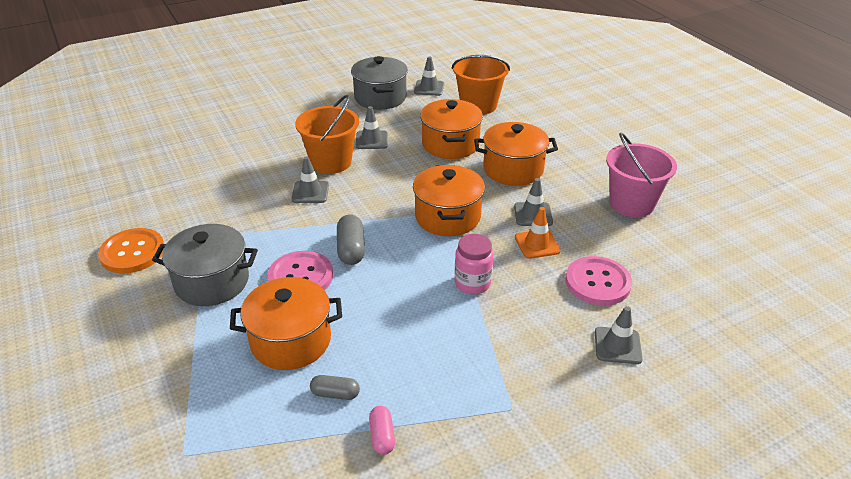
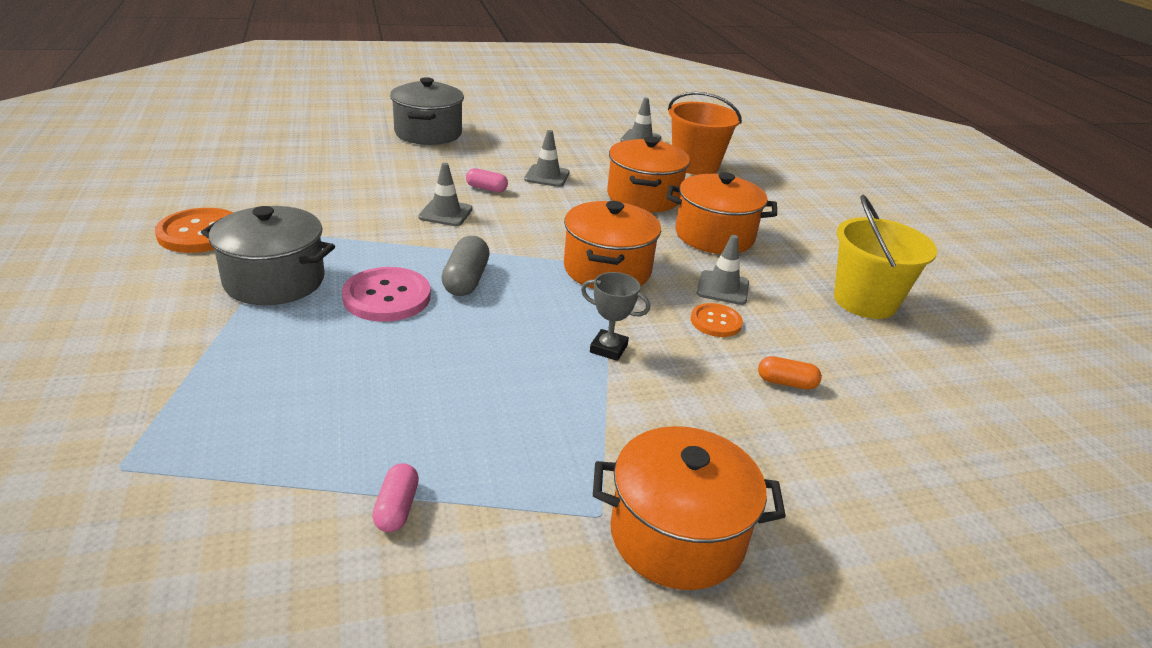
camera: 10 degrees right, 5 degrees down
orange pot [230,277,342,370] -> orange pot moved to [593,426,786,590]
orange bucket [295,95,359,174] -> pink capsule [466,168,508,192]
grey capsule [310,375,360,400] -> none
grey pot [351,56,408,110] -> grey pot moved to [390,77,464,145]
pink jar [454,234,494,294] -> grey trophy [581,272,650,361]
orange traffic cone [515,207,561,259] -> orange button [691,303,743,337]
pink button [565,256,632,306] -> orange capsule [758,356,822,390]
grey traffic cone [595,306,643,364] -> none
pink bucket [606,132,677,217] -> yellow bucket [834,195,937,319]

